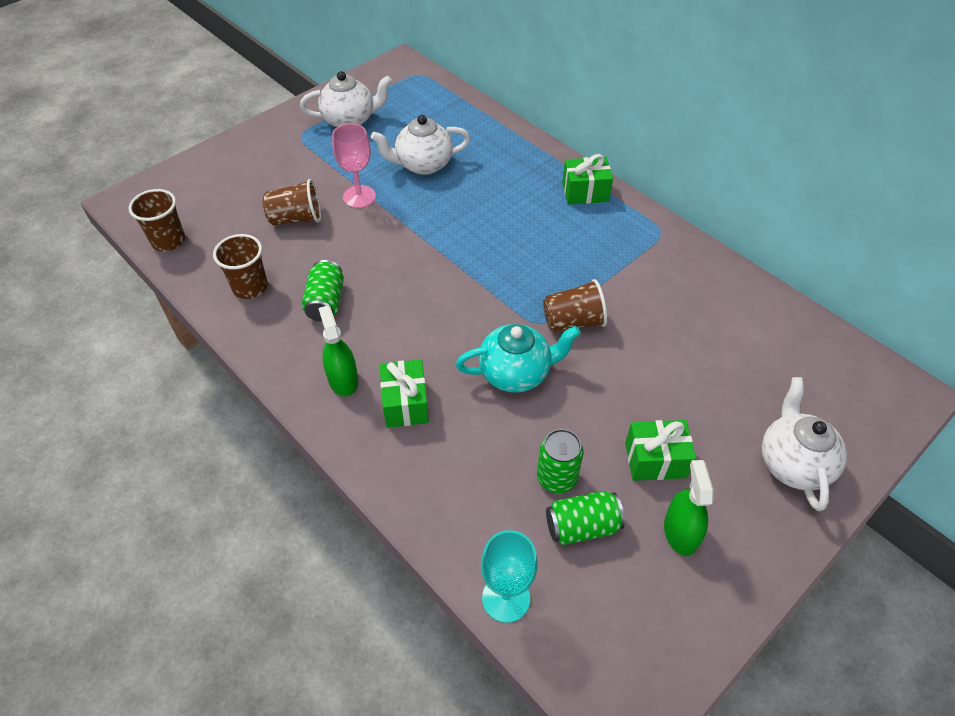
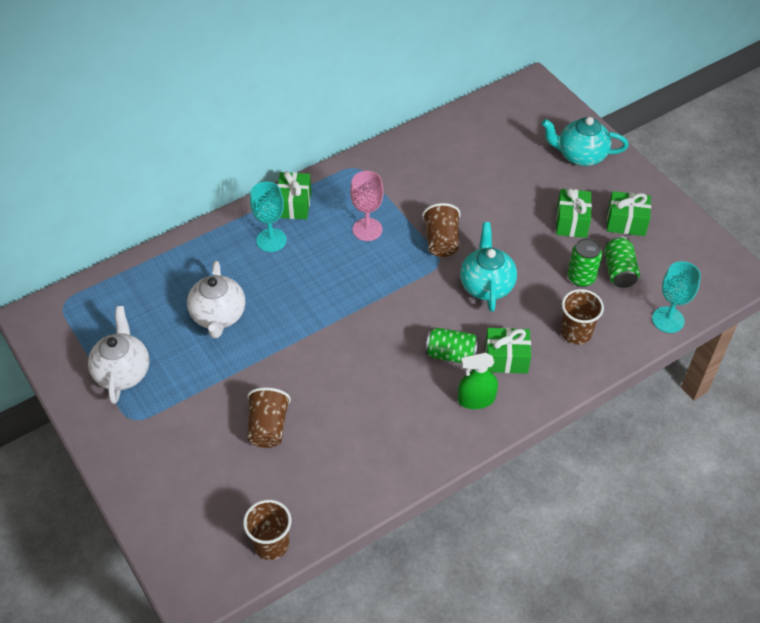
camera: 80 degrees left, 0 degrees up
brown cup [213,234,268,299] -> brown cup moved to [561,289,604,344]
green can [302,260,344,321] -> green can moved to [425,328,479,363]
pink goblet [332,123,376,208] -> pink goblet moved to [350,171,384,241]
green spray bottle [664,460,714,556] -> green gift [607,191,651,236]
white teapot [761,377,847,511] -> turquoise teapot [542,117,629,166]
none -> turquoise goblet [250,181,287,252]

